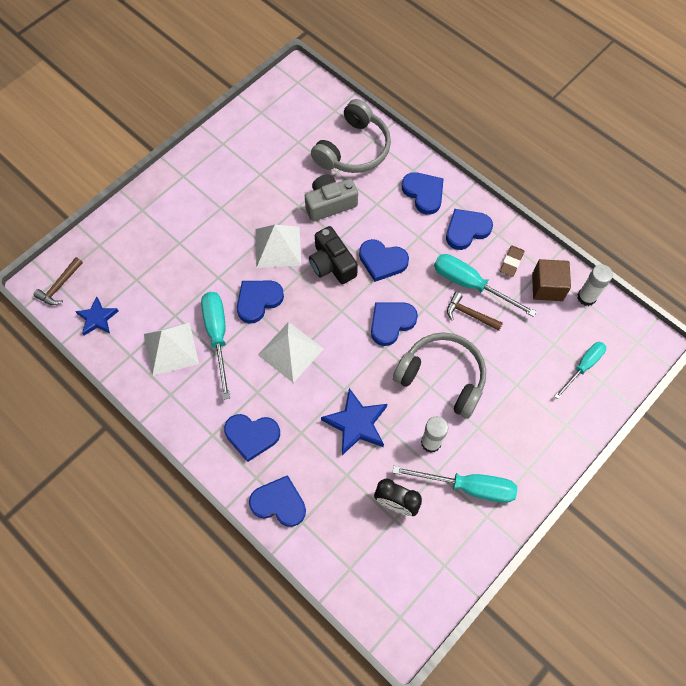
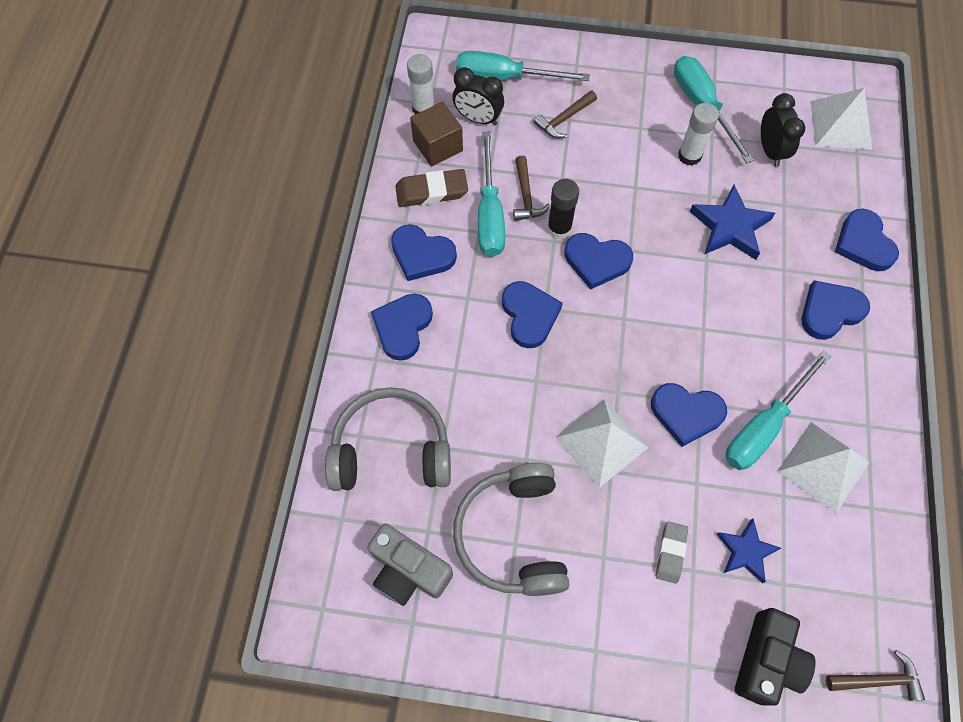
camera: 125 degrees left, 0 degrees up
blue star [75,297,118,336] -> blue star moved to [717,519,781,583]
blue heart [224,414,280,462] -> blue heart turned 90 degrees counterclockwise [802,280,870,340]
white pyramid [258,322,324,383] -> white pyramid moved to [811,88,872,150]
grey camera [305,174,358,222] -> grey camera moved to [367,524,453,606]
black camera [309,226,358,284] -> black camera moved to [735,608,816,706]
grey headphones [393,332,486,419] -> grey headphones moved to [453,463,569,596]
brown eraser [500,246,525,277] -> brown eraser [395,169,468,207], size x1.50
turquoise screwdriver [554,342,606,399] -> turquoise screwdriver [456,51,590,81], size x1.50
none -> black clock [453,67,504,126]
none -> brown hammer [533,91,597,138]
none -> black glue stick [547,179,579,239]
none -> grey eraser [656,521,688,584]

